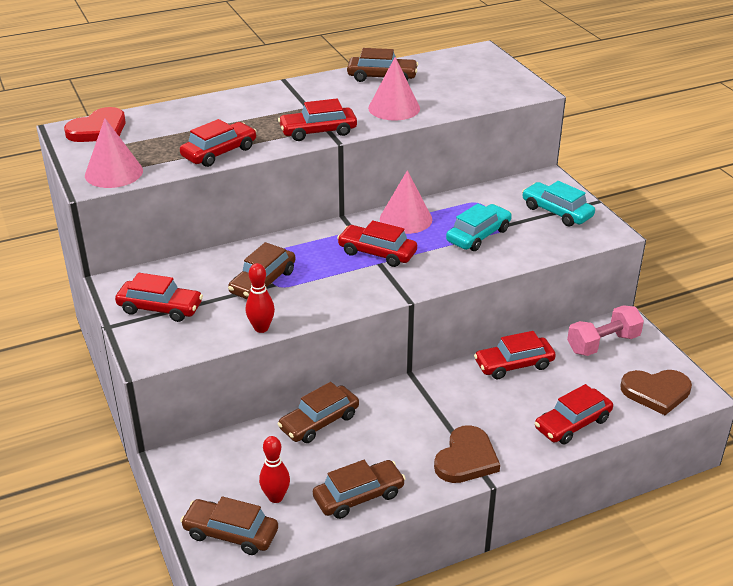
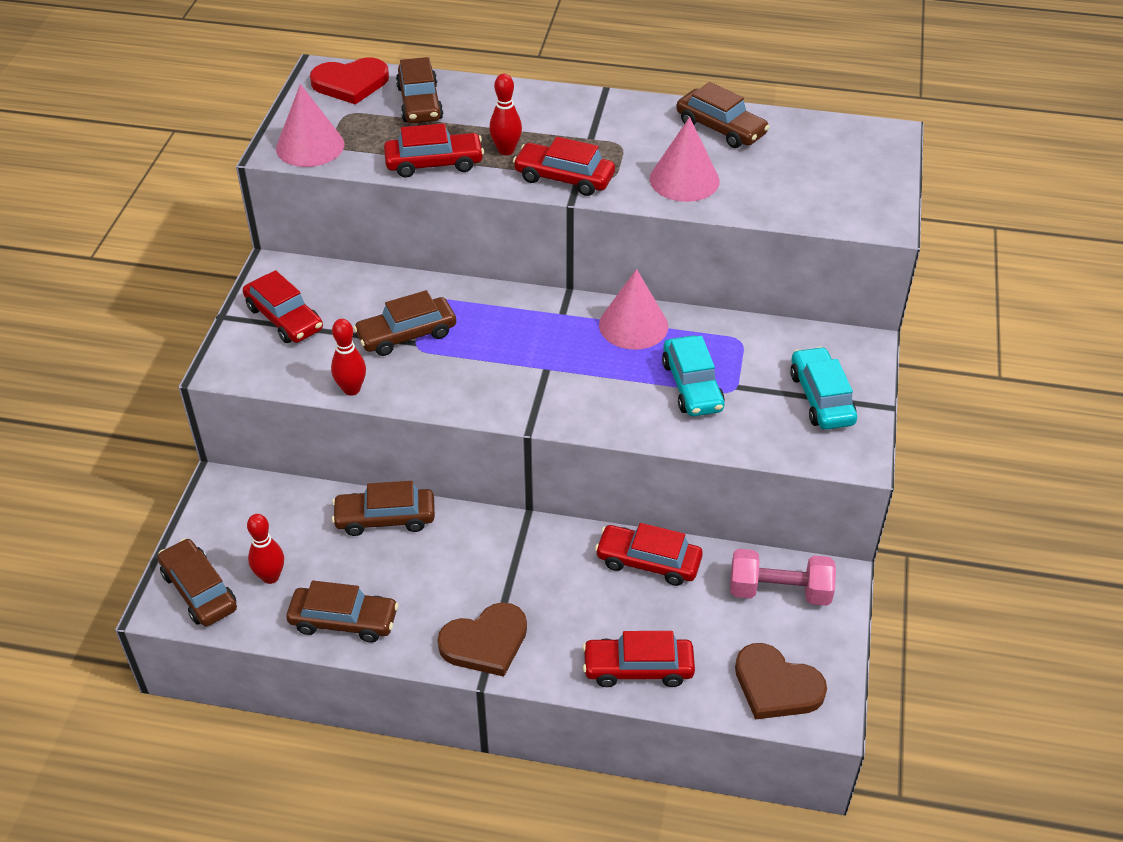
camera: 35 degrees right, 10 degrees up
red car [337,220,417,267] -> none
turquoise car [446,203,512,251] -> turquoise car turned 90 degrees clockwise [662,336,725,416]
none -> brown car [396,57,443,123]
none -> red bowling pin [489,74,522,155]

